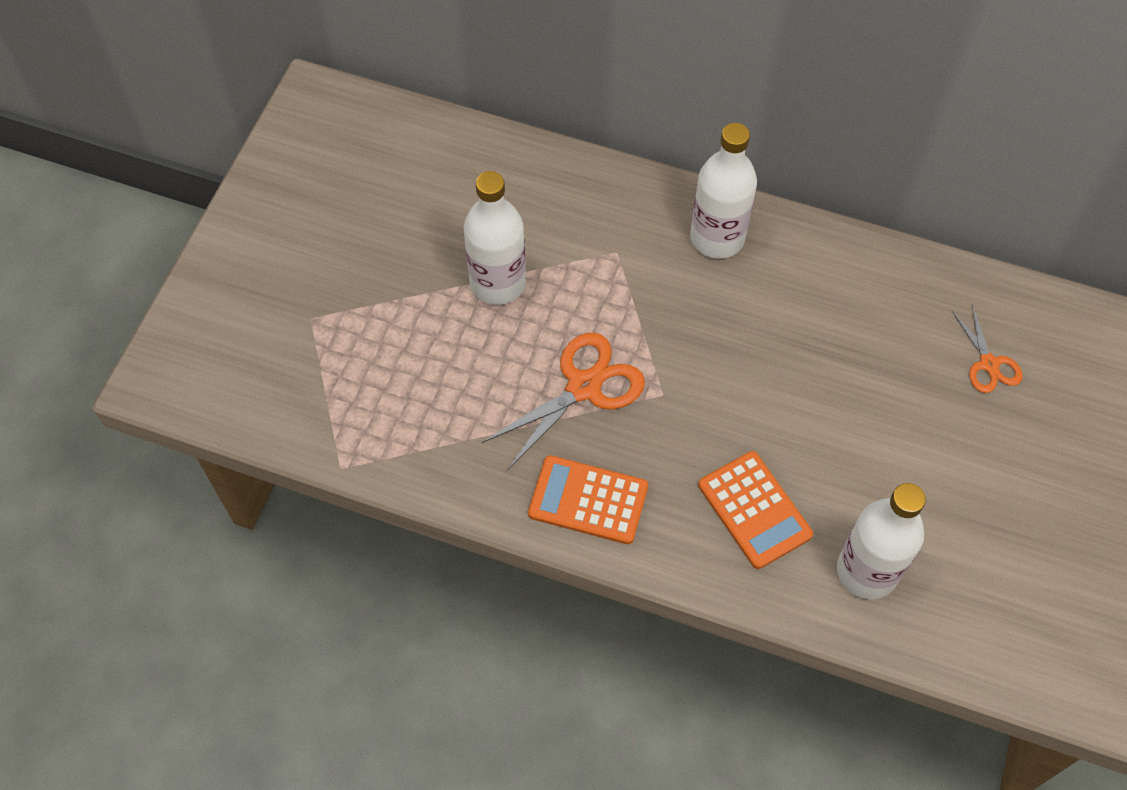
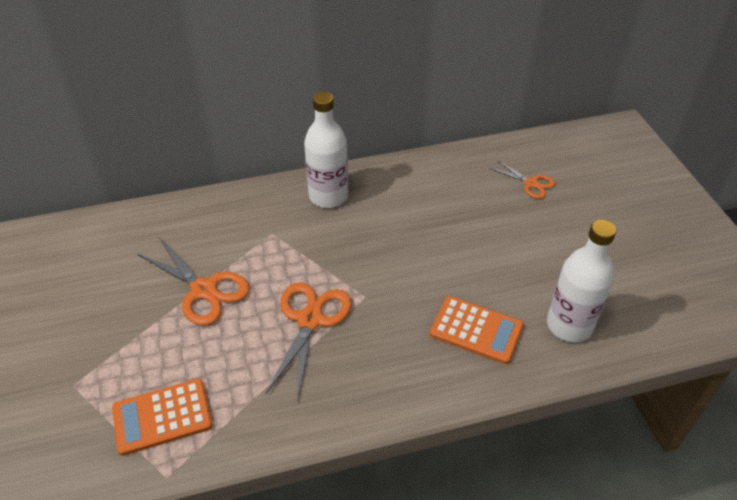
camera: 35 degrees left, 15 degrees down
white bottle [464,171,526,305] -> orange scissors [137,238,250,326]
orange calculator [528,455,648,544] -> orange calculator moved to [112,379,212,456]

